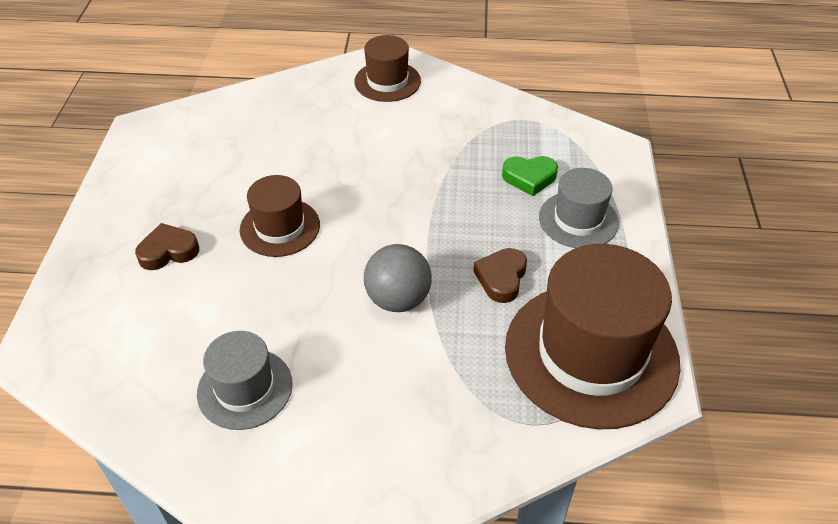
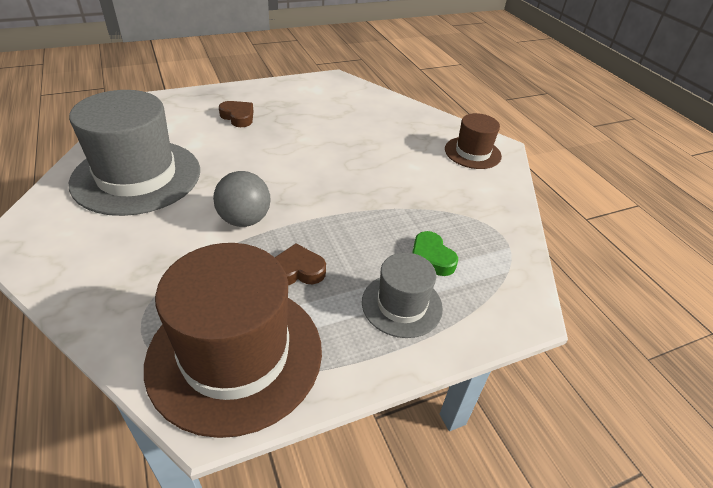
camera: 60 degrees right, 5 degrees down
grey hat [197,331,292,430] -> grey hat [69,90,200,216], size x1.89
brown hat [240,175,320,257] -> none

